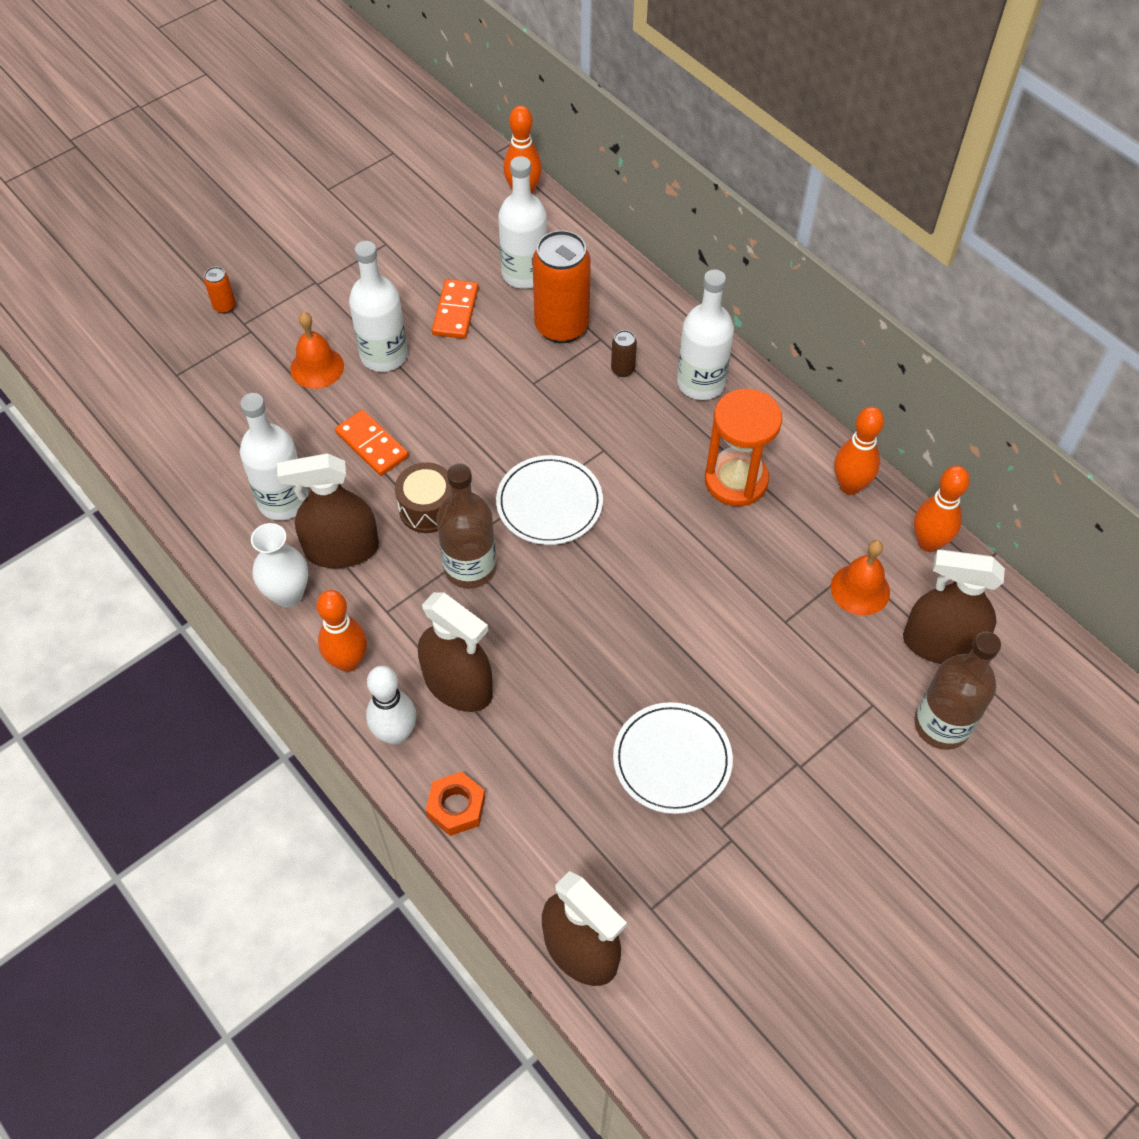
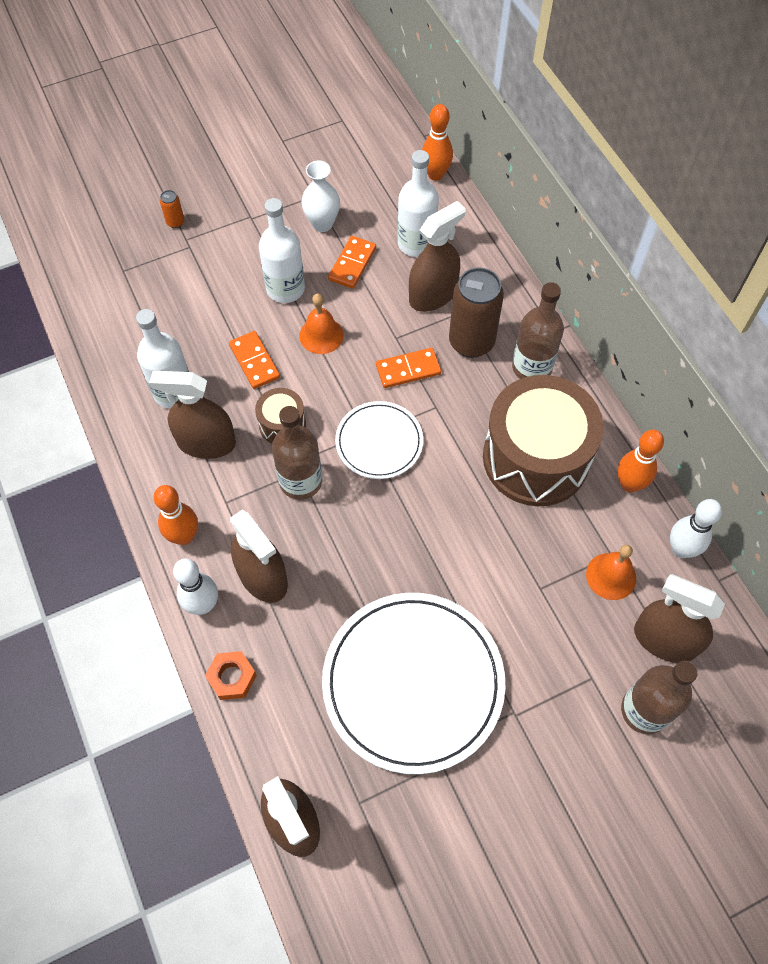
camera: 15 degrees right, 5 degrees up
white vase [251,523,308,608] -> white vase moved to [301,161,340,232]
orange bell [290,312,344,389] -> orange bell moved to [299,293,344,354]
orange can [532,230,591,343] -> brown spray bottle [409,201,466,312]
brown can [611,330,637,377] -> brown can [449,267,504,358], size x2.33
white plate [613,702,733,814] -> white plate [322,593,506,774], size x1.84
white bottle [677,269,734,400] -> brown bottle [512,282,564,379]
orange hourglass [705,389,782,506] -> brown drum [483,375,604,506]
orange bowling pin [914,466,970,552] -> white bowling pin [670,499,722,558]
none -> orange domino [376,348,441,388]

